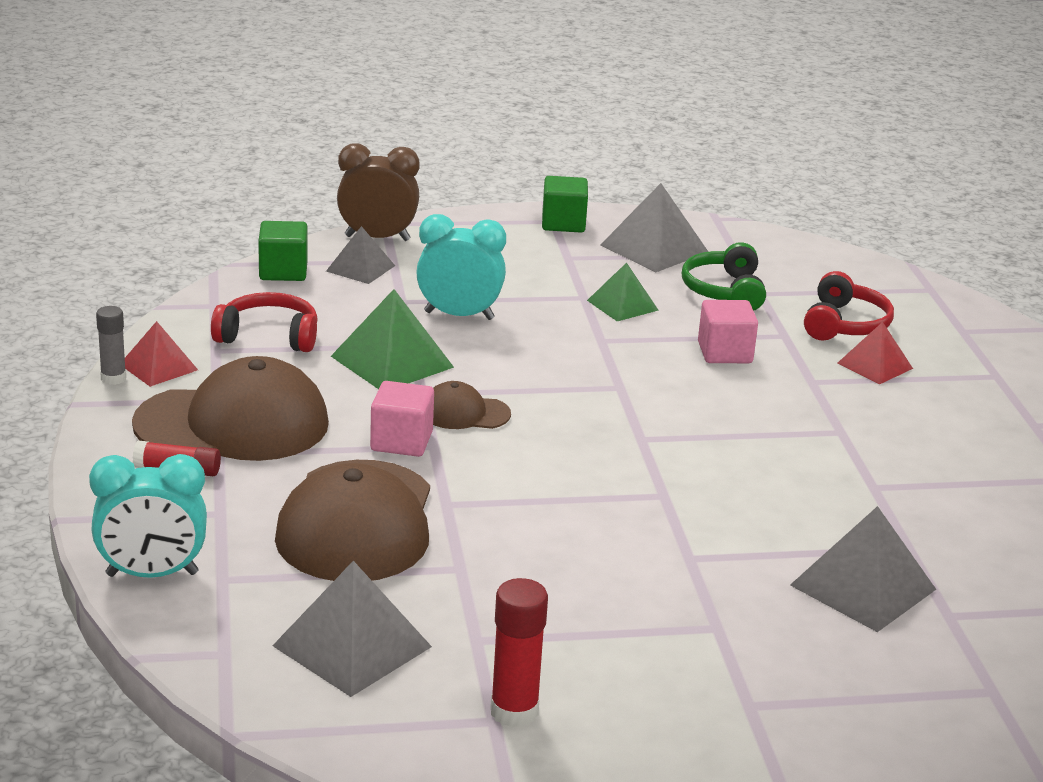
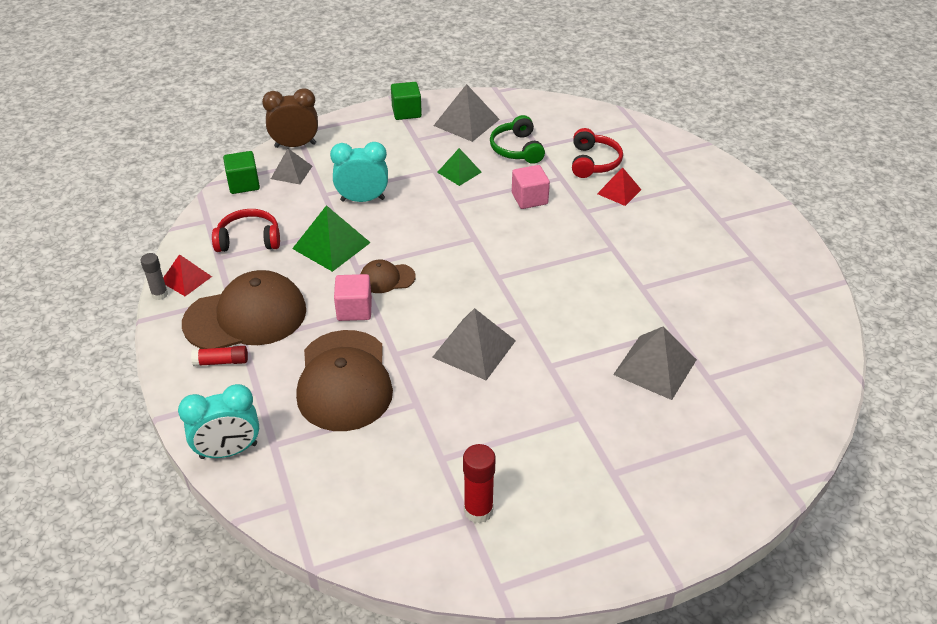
camera: 10 degrees left, 15 degrees up
grey pyramid [272,561,432,697] -> grey pyramid moved to [432,308,516,380]

